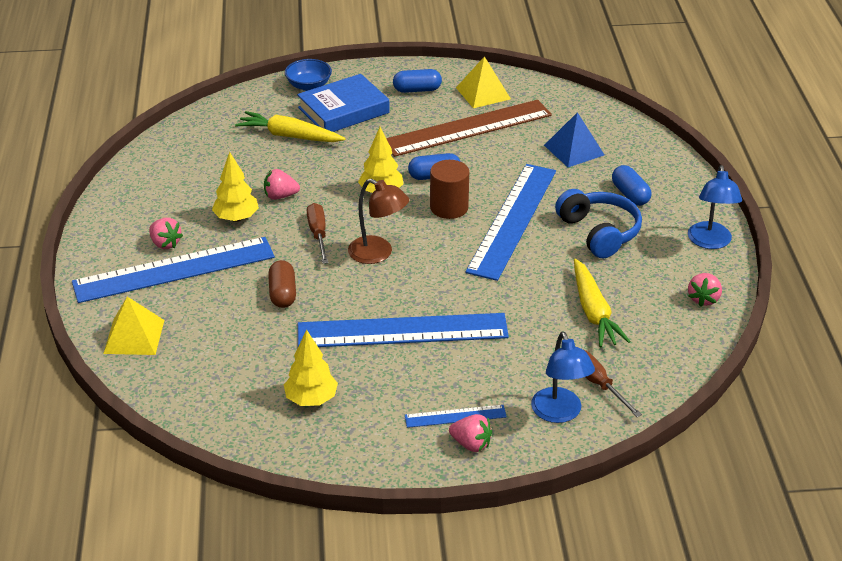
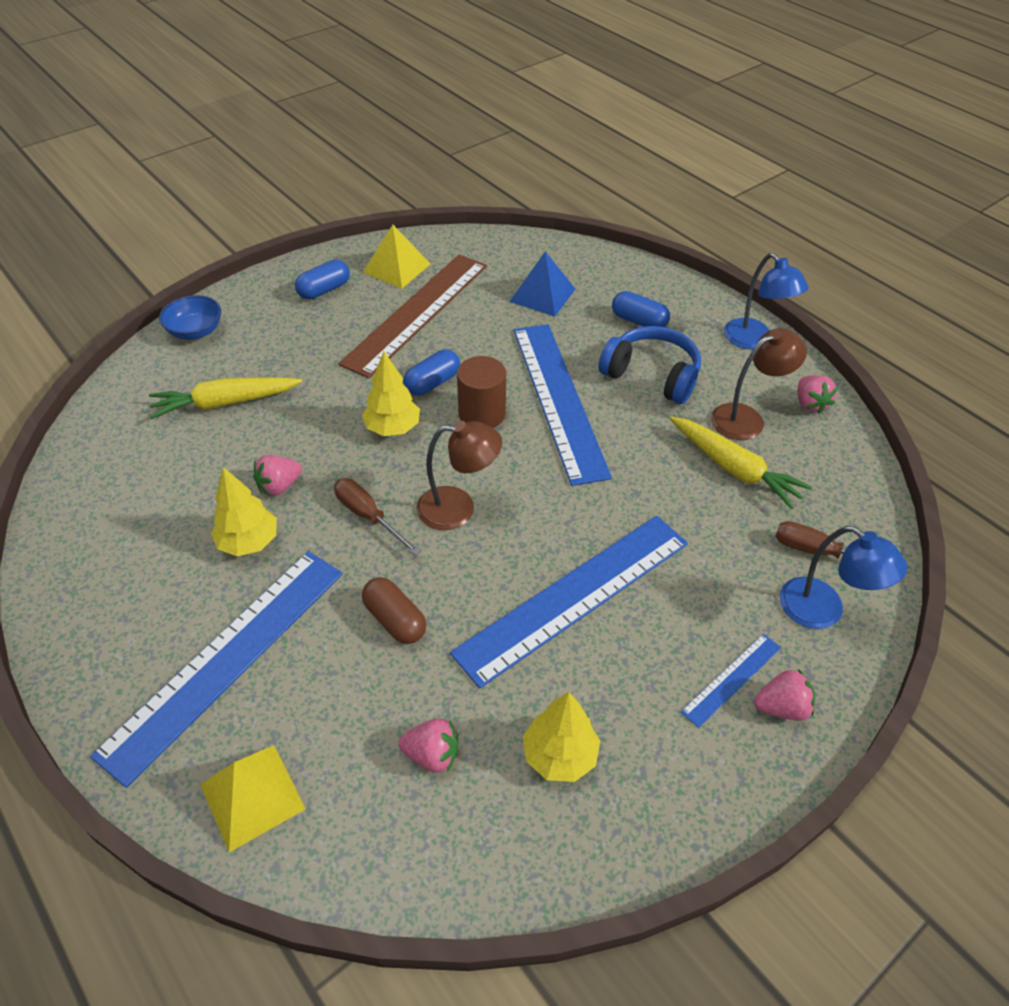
camera: 35 degrees left, 10 degrees up
pink strawberry [149,218,183,249] -> pink strawberry moved to [398,718,458,773]
blue book [297,74,390,132] -> none
none -> brown lamp [711,328,807,440]

